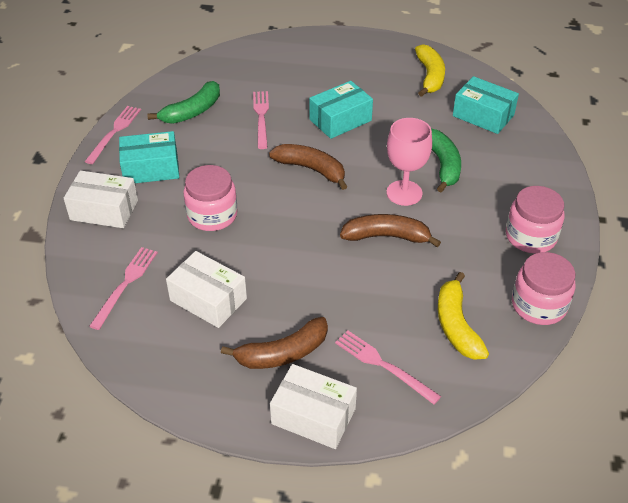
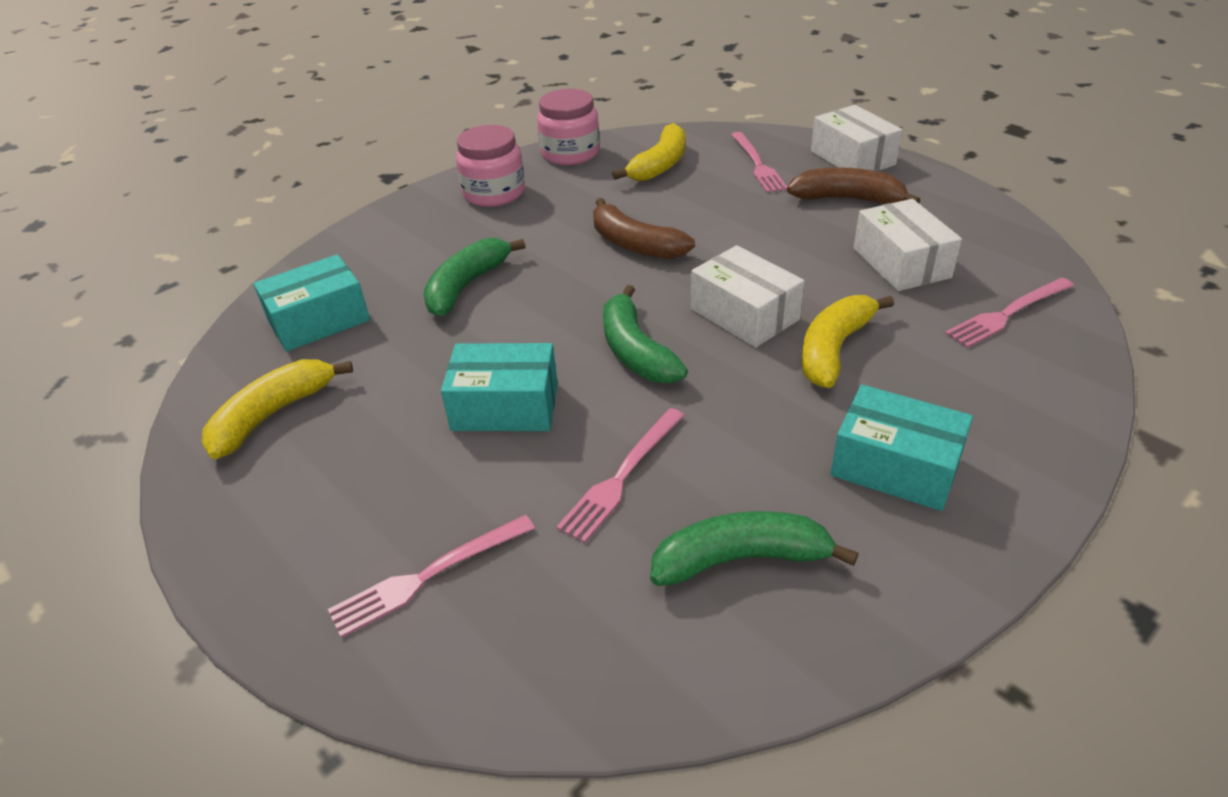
camera: 140 degrees left, 5 degrees down
white box [64,171,138,228] -> white box moved to [691,245,804,348]
pink fork [85,106,141,164] -> pink fork moved to [328,515,535,638]
pink jar [183,165,237,231] -> yellow banana [802,295,894,388]
brown banana [269,144,348,190] -> green banana [603,285,688,383]
pink goblet [387,118,432,206] -> none
turquoise box [453,76,519,134] -> turquoise box turned 75 degrees clockwise [253,254,370,352]

